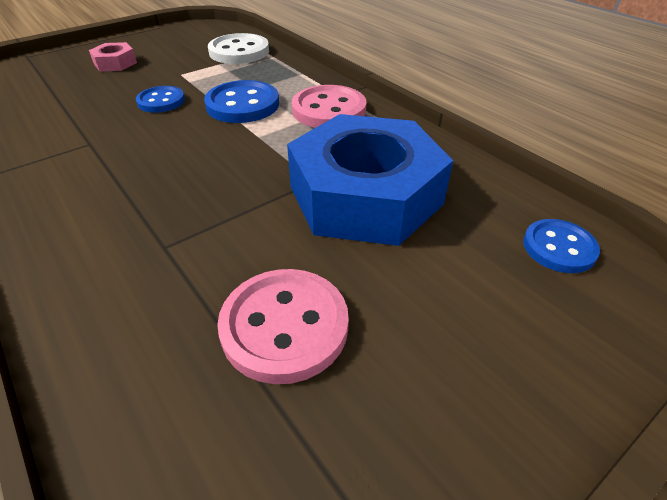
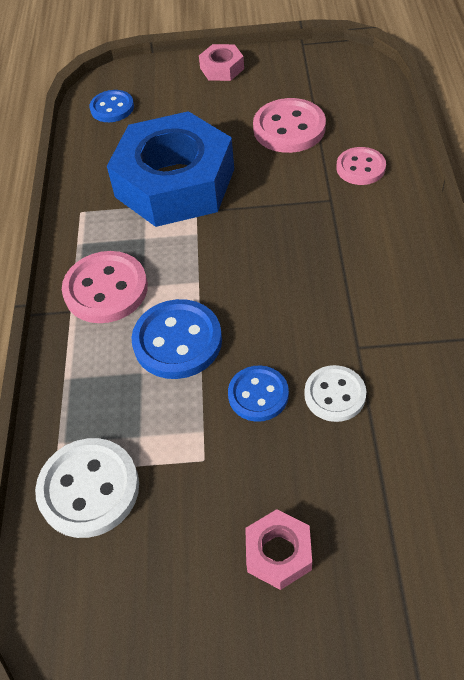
camera: 140 degrees left, 10 degrees up
none -> pink nut [199,44,244,81]
none -> white button [304,365,366,422]
none -> pink button [336,147,386,185]

